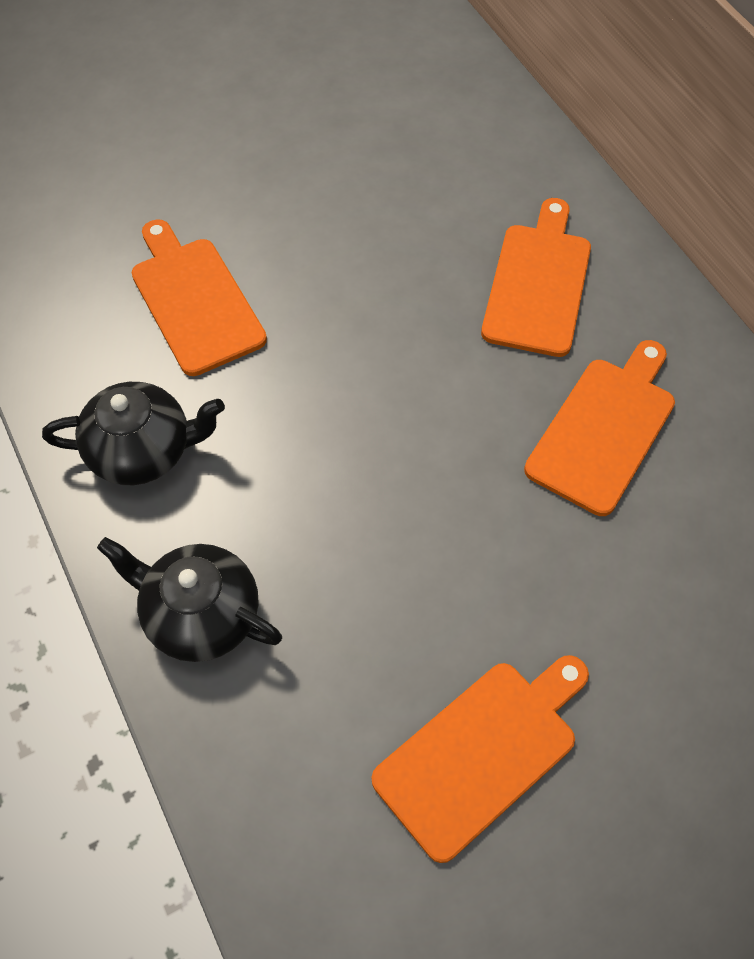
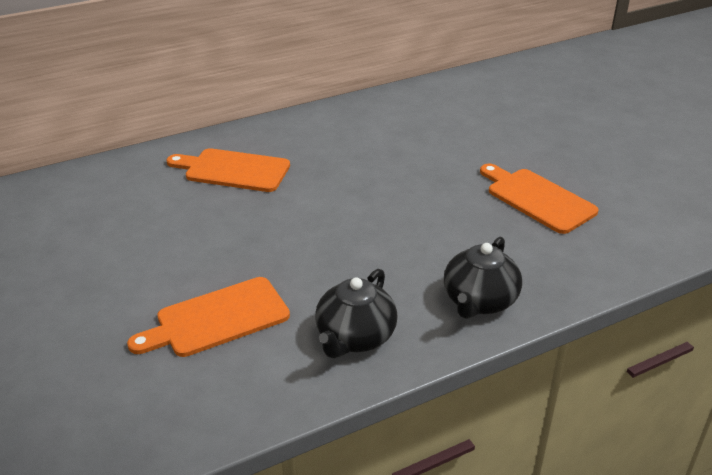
camera: 90 degrees left, 25 degrees down
black teapot [42,382,225,485] -> black teapot turned 150 degrees counterclockwise [315,269,397,358]
orange cutting board [524,340,675,516] -> none

